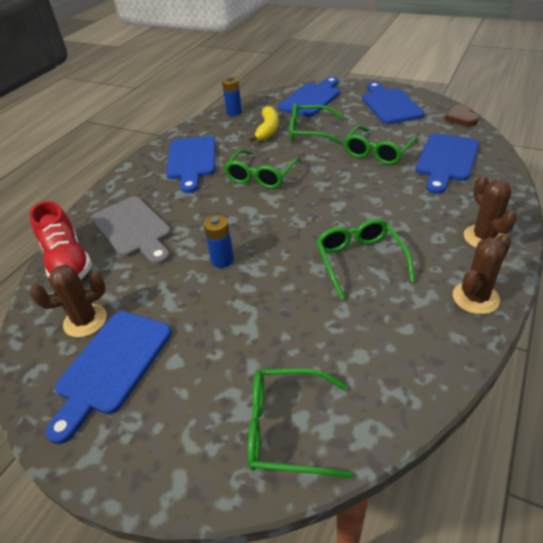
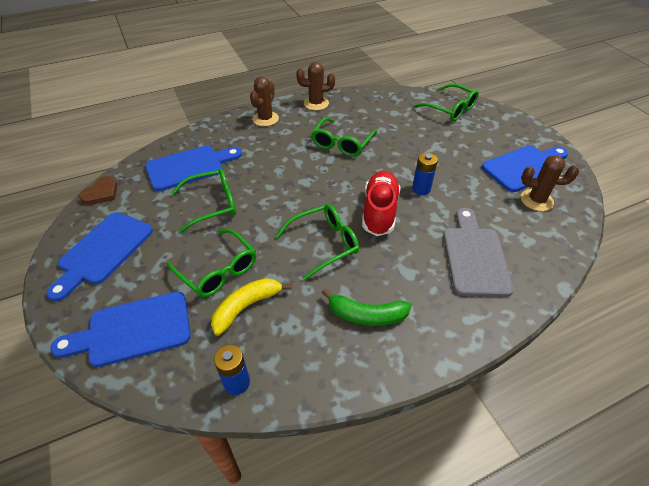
camera: 145 degrees left, 5 degrees up
red shoe [29,201,92,280] -> red shoe moved to [362,171,400,236]
blue cutting board [166,136,215,193] -> green banana [322,289,412,326]

